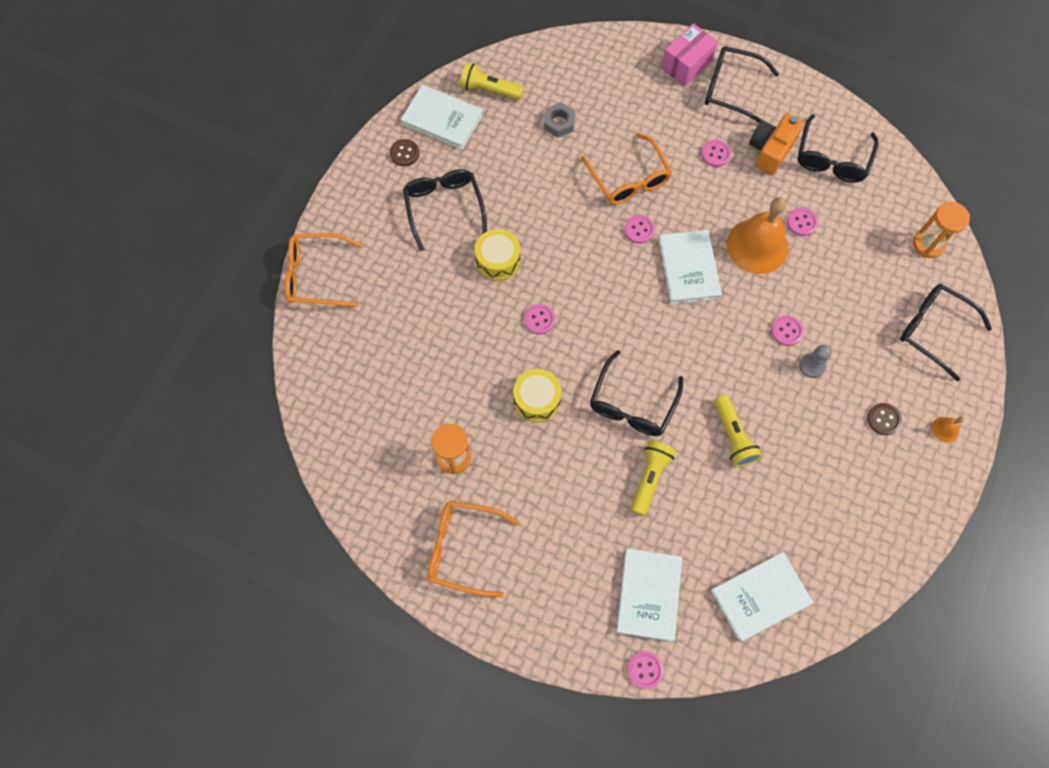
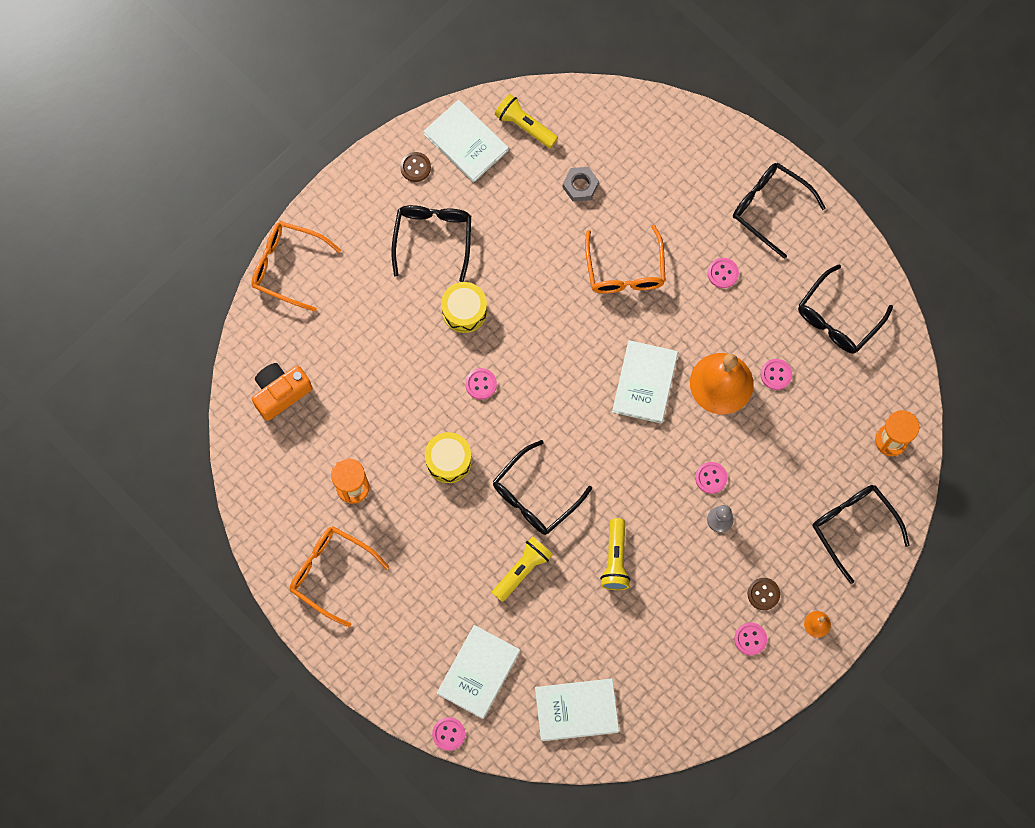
camera: 20 degrees right, 5 degrees up
pink button [624,215,655,244] -> pink button moved to [734,623,767,655]
pink box [661,23,718,87] -> none
orange camera [749,113,804,175] -> orange camera moved to [252,363,313,421]

